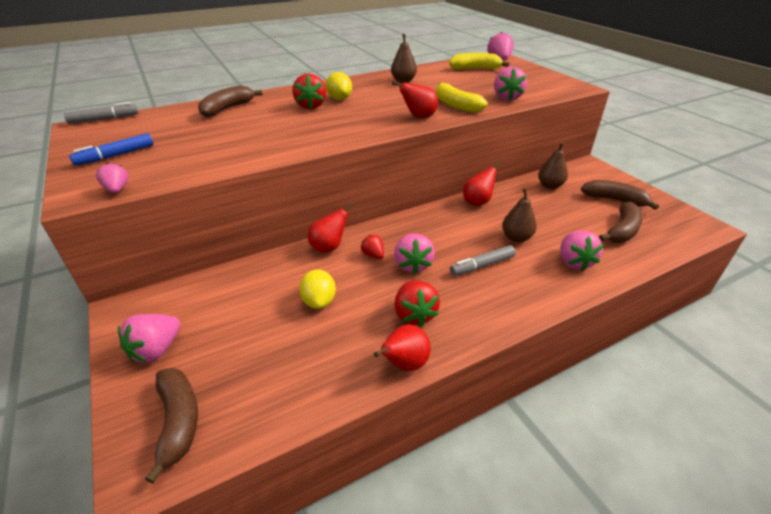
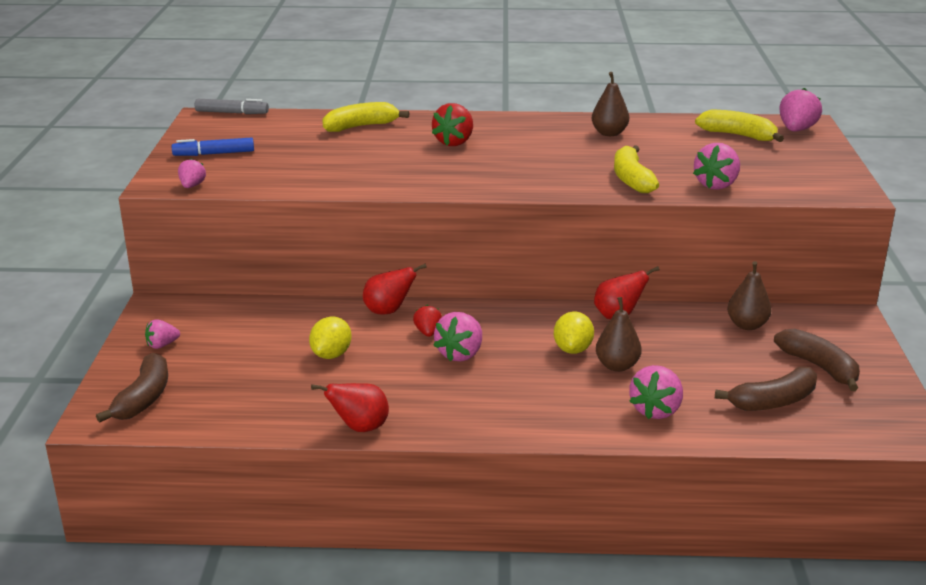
camera: 30 degrees right, 10 degrees down
pink strawberry [118,314,180,363] -> pink strawberry [145,319,180,349], size x0.60
brown banana [198,85,262,117] -> yellow banana [322,102,409,132]
yellow lemon [326,72,352,100] -> yellow lemon moved to [554,311,594,354]
red pear [392,81,438,118] -> none
red strawberry [395,281,440,327] -> none
grey marker [450,245,516,276] -> none

